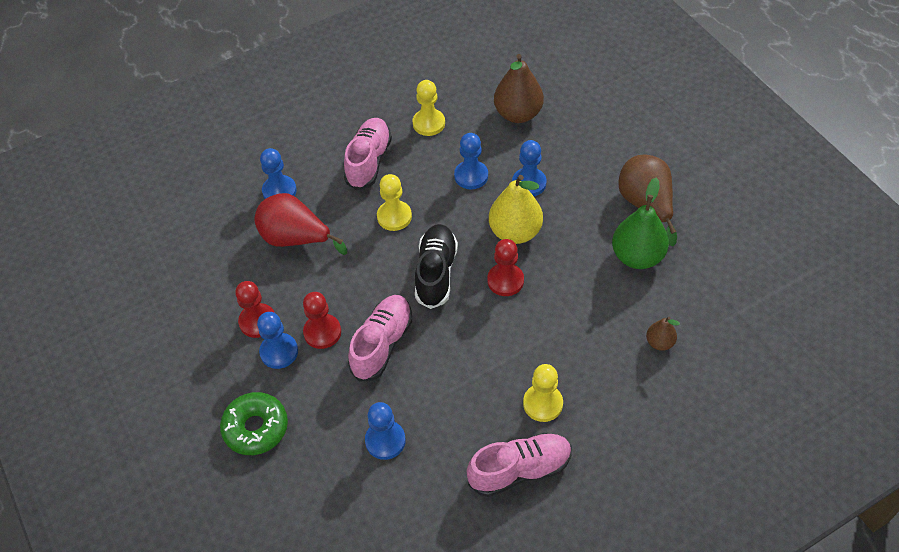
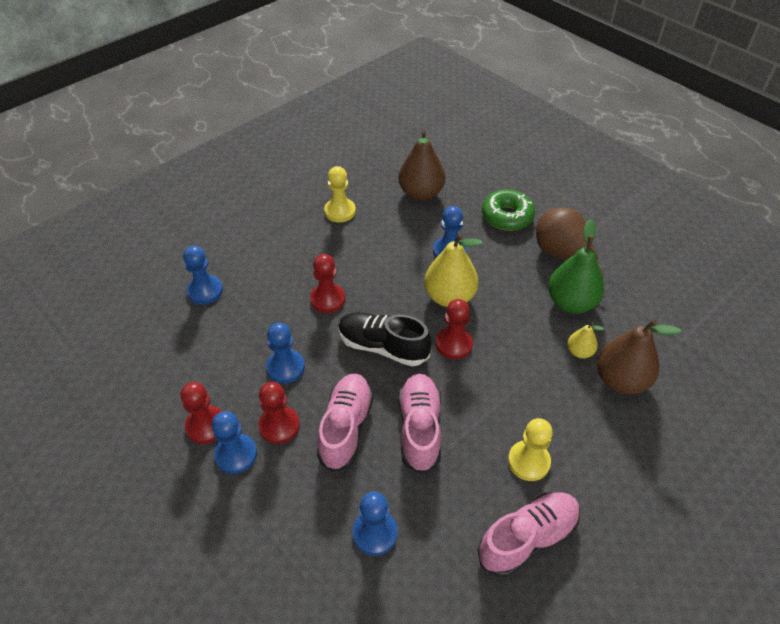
camera: 15 degrees left, 5 degrees down
green donut [220,392,288,455] -> green donut moved to [482,189,535,231]
red pear [254,193,347,255] -> none
pink shoe [344,118,392,190] -> pink shoe moved to [398,374,441,474]
yellow pawn [377,174,412,231] -> red pawn [310,254,345,313]
black shoe [415,224,458,309] -> black shoe turned 60 degrees counterclockwise [338,312,432,366]
blue pawn [454,133,488,189] -> blue pawn moved to [266,323,305,384]
brown pear [646,317,680,351] -> brown pear [597,319,682,394], size x1.94
none -> yellow pear [567,322,604,359]

